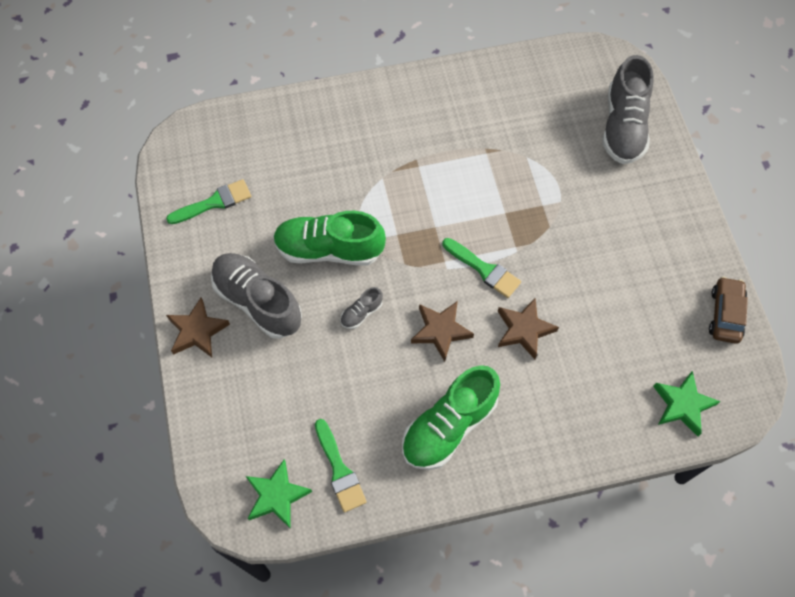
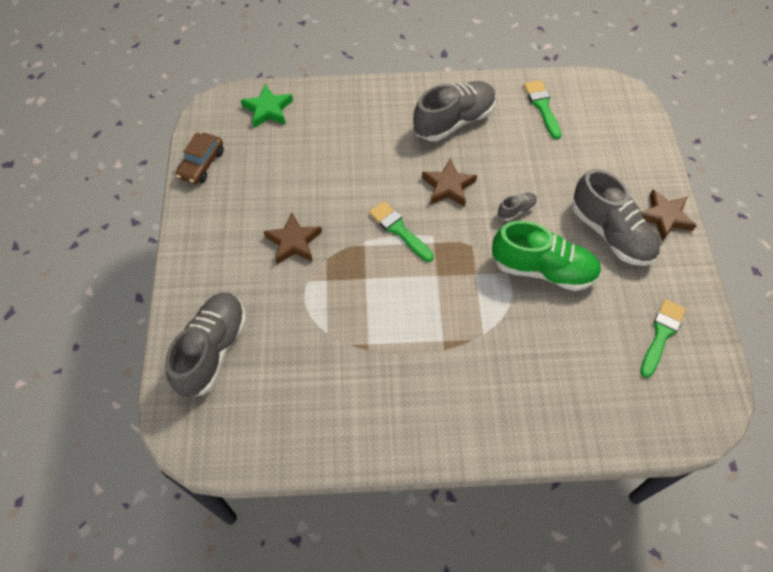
camera: 170 degrees left, 5 degrees down
green brush [166,179,251,224] -> green brush turned 135 degrees clockwise [640,299,686,378]
green star [246,459,312,528] -> none
green shoe [402,365,500,470] -> grey shoe [413,81,496,141]
brown star [498,298,559,359] -> brown star moved to [264,212,322,264]

